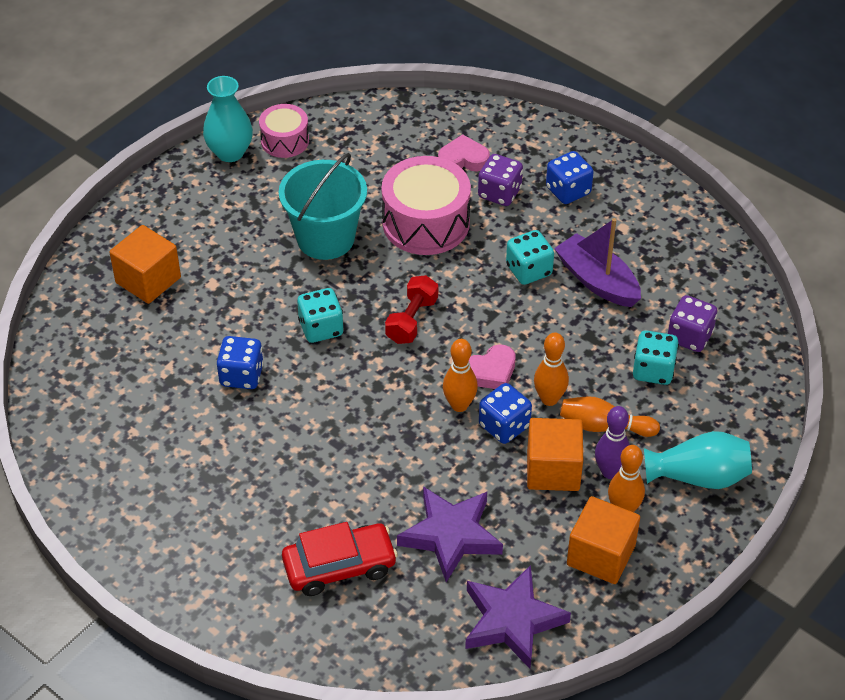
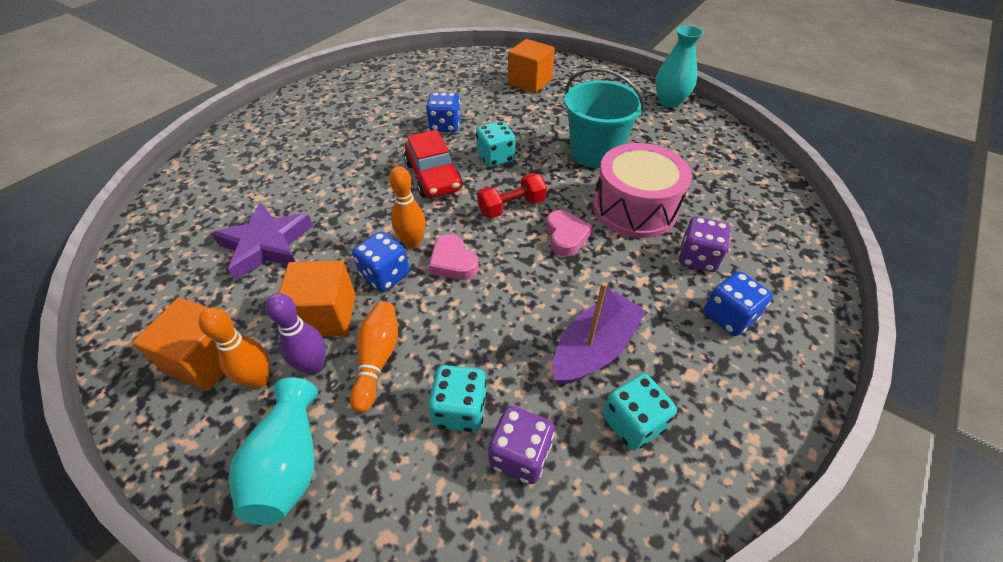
camera: 85 degrees right, 0 degrees up
pink drum [259,104,309,158] -> none
red car [282,522,398,596] -> red car moved to [404,130,463,198]
red dumbbell [385,275,438,344] -> red dumbbell turned 45 degrees counterclockwise [477,173,547,218]
pink heart [438,134,490,172] -> pink heart moved to [546,210,593,256]
purple star [465,565,571,669] -> none
turquoise dice [506,230,554,285] -> turquoise dice moved to [603,374,677,451]
orange bowling pin [534,332,569,406] -> none

